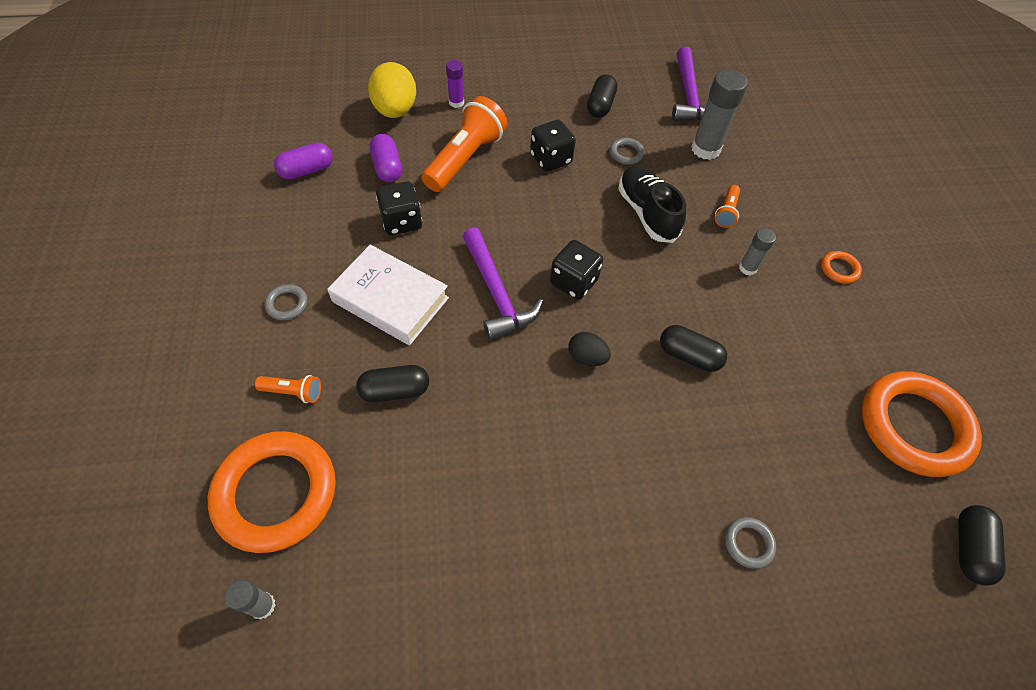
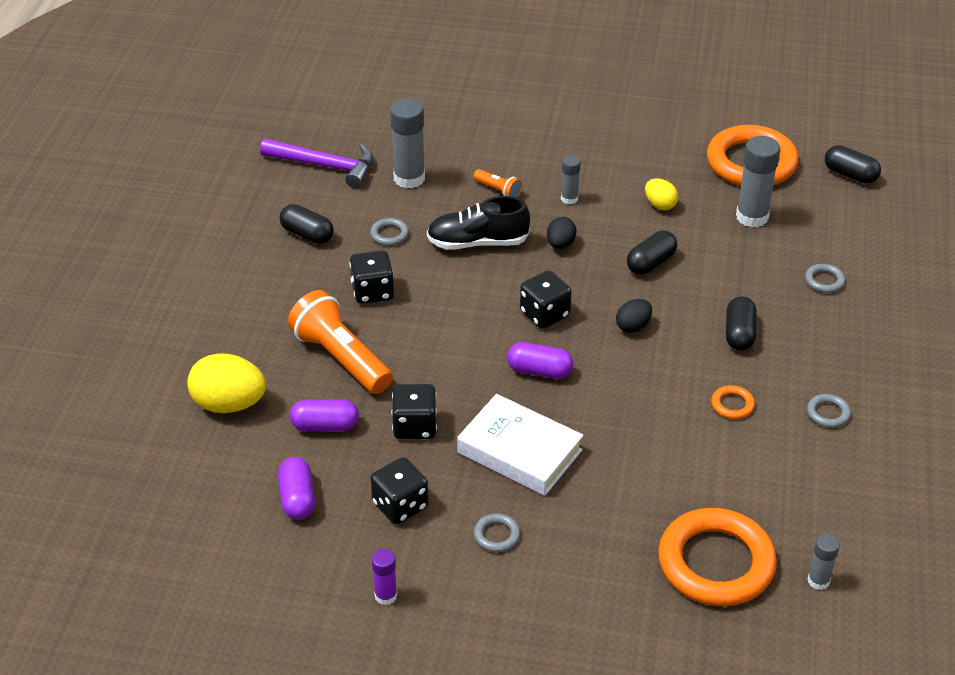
camera: 70 degrees left, 15 degrees down
orange flashlight [255,375,321,403] -> none
white book [327,245,449,345] -> white book turned 75 degrees clockwise [457,394,584,496]
black capsule [356,365,429,402] -> black capsule moved to [726,296,757,350]
purple glue stick [446,60,464,108] -> purple glue stick moved to [372,549,397,605]
purple hammer [463,228,543,340] -> purple capsule [507,342,573,379]
orange ring [821,251,862,284] -> orange ring moved to [711,385,755,419]
none -> black dice [371,457,429,524]
none -> black egg [547,217,576,249]
none -> yellow egg [645,178,678,210]
none -> grey glue stick [736,136,780,227]
none -> grey ring [807,394,851,428]

